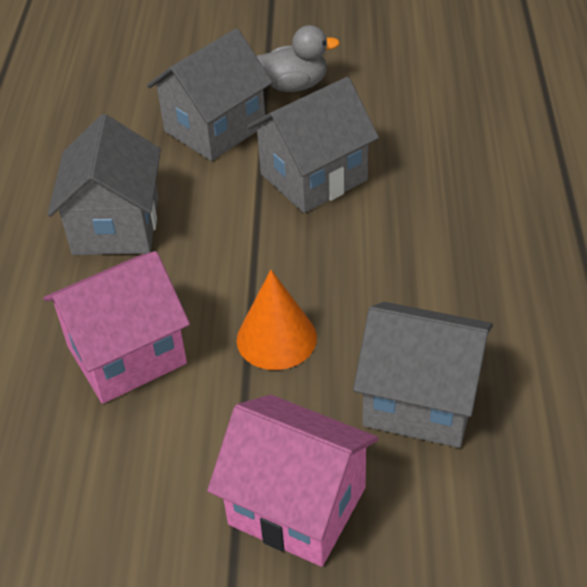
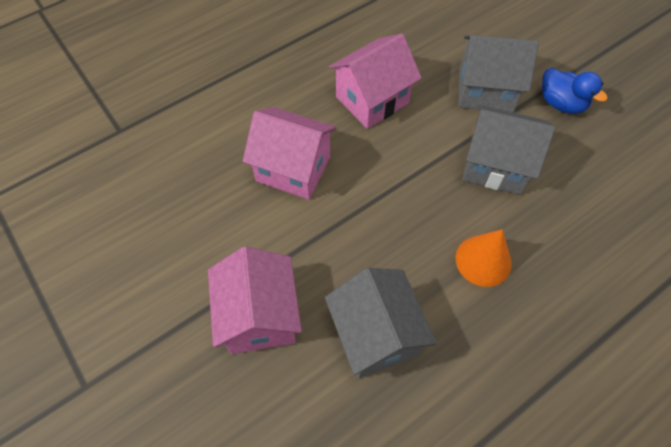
camera: 50 degrees right, 15 degrees up
grey house [48,114,161,255] -> pink house [329,33,422,129]
orange cone [237,270,317,370] -> orange cone moved to [456,229,512,287]
grey duck [257,25,340,92] -> blue duck [542,68,608,114]

